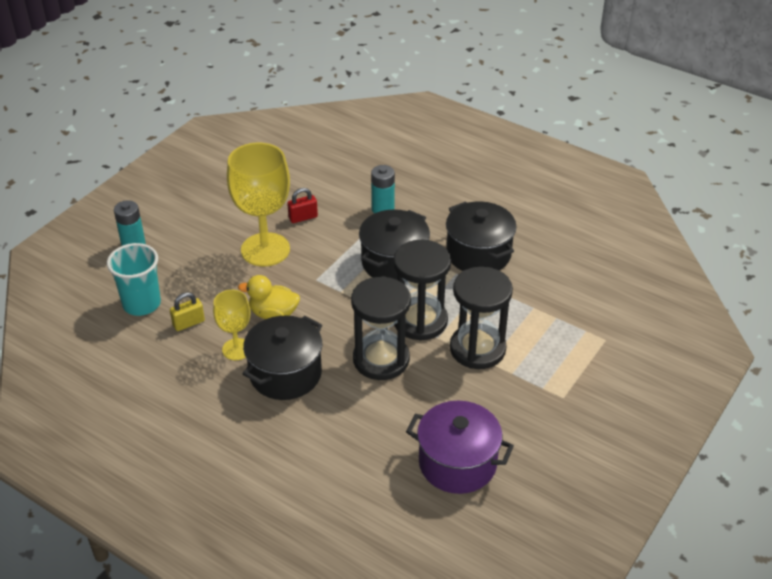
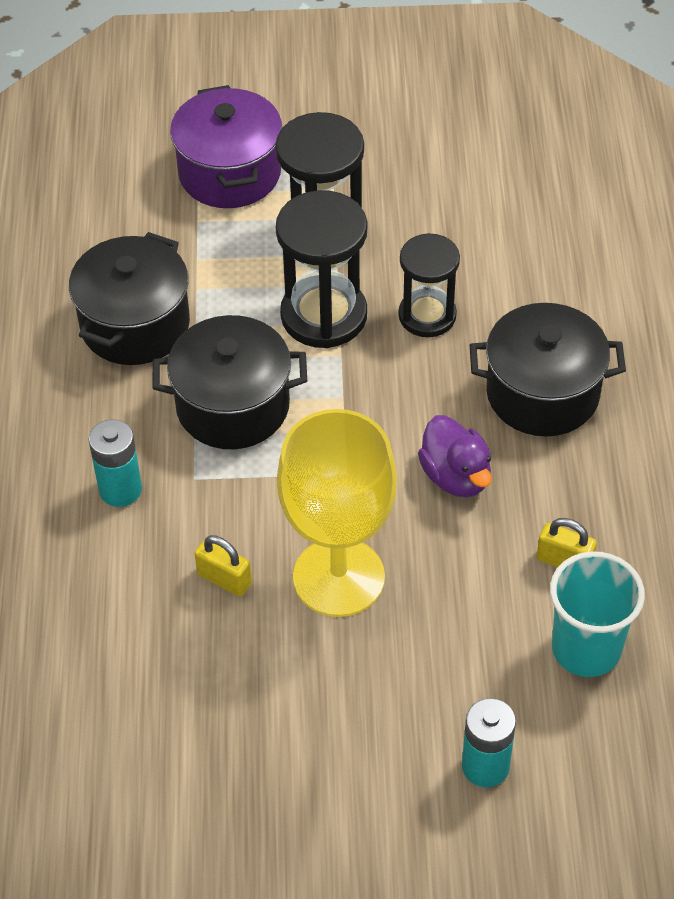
camera: 125 degrees left, 10 degrees up
yellow goblet [213,290,250,360] -> none
yellow duck [238,275,300,319] -> purple duck [418,415,492,498]
red padlock [287,188,318,223] -> yellow padlock [195,535,252,597]
black hourglass [351,276,411,380] -> black hourglass [398,233,460,337], size x0.67
purple pot [406,401,514,494] -> purple pot moved to [170,85,282,208]

